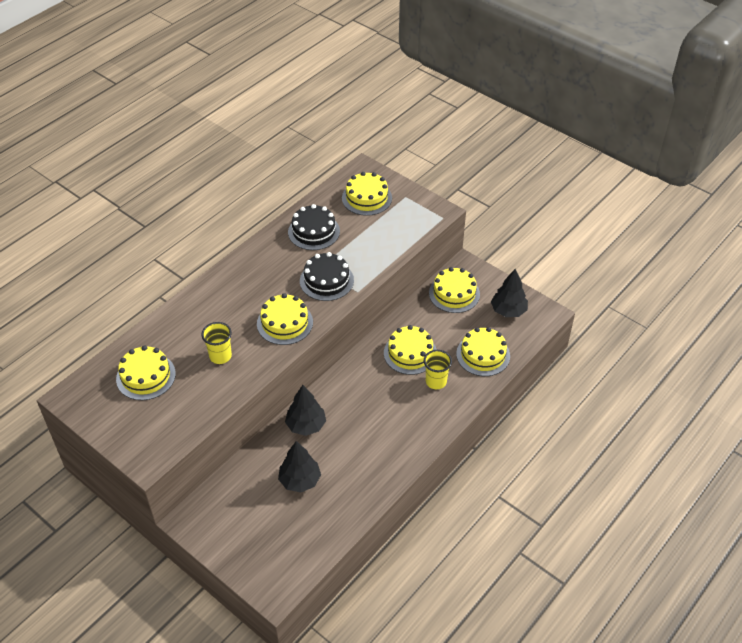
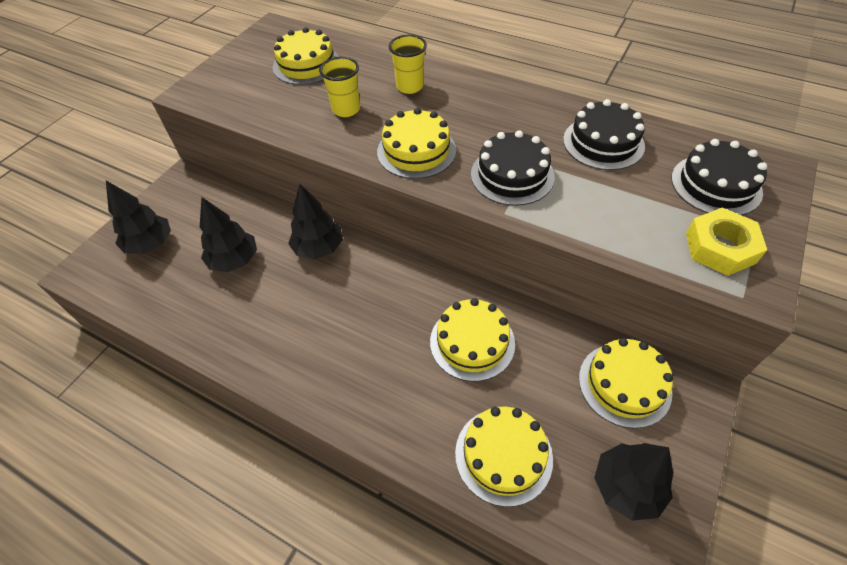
camera: 80 degrees right, 5 degrees up
yellow cake [342,172,392,216] -> black cake [671,139,767,215]
yellow cup [424,350,452,389] -> yellow cup moved to [389,35,427,94]
none -> black tree [106,180,171,254]
none -> yellow nut [686,208,767,276]

